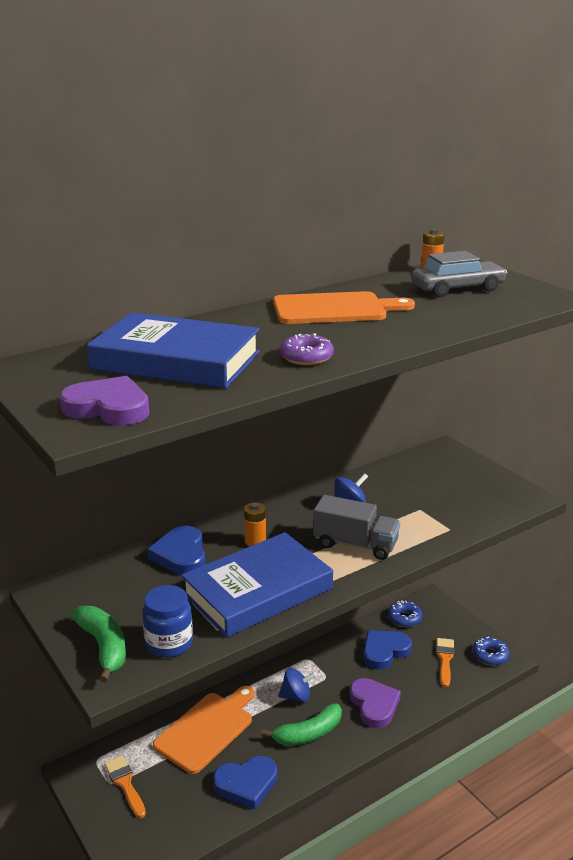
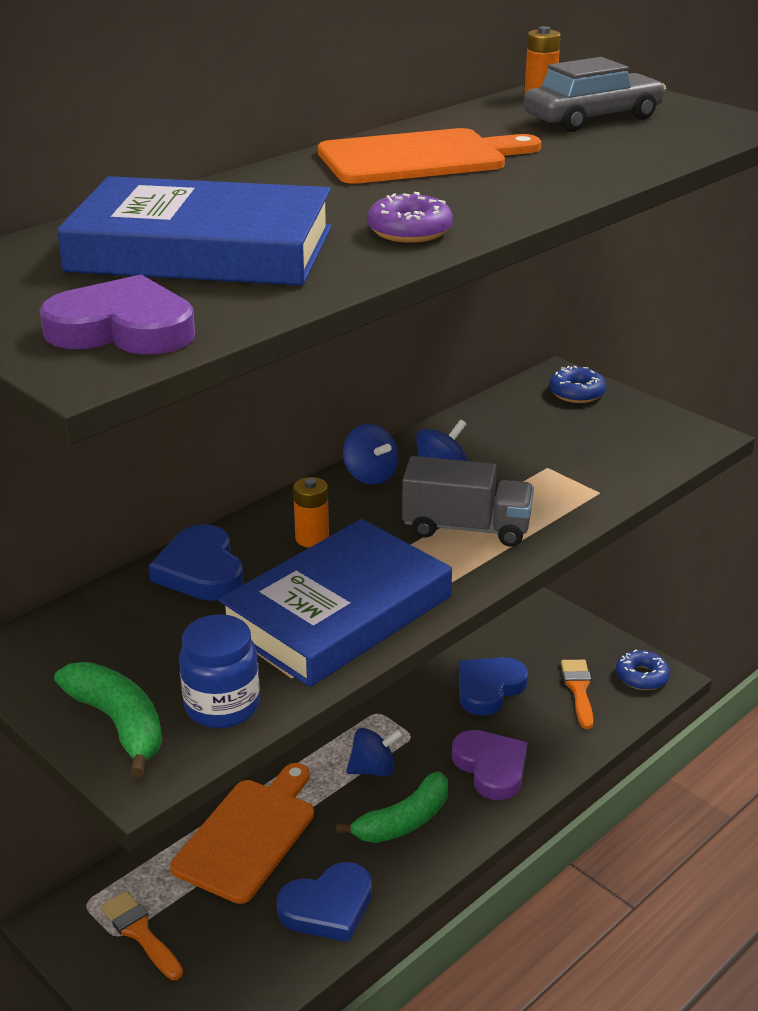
camera: 10 degrees left, 5 degrees up
blue donut [388,601,422,627] -> blue donut moved to [549,366,606,403]
none -> blue spinning top [343,424,399,485]

